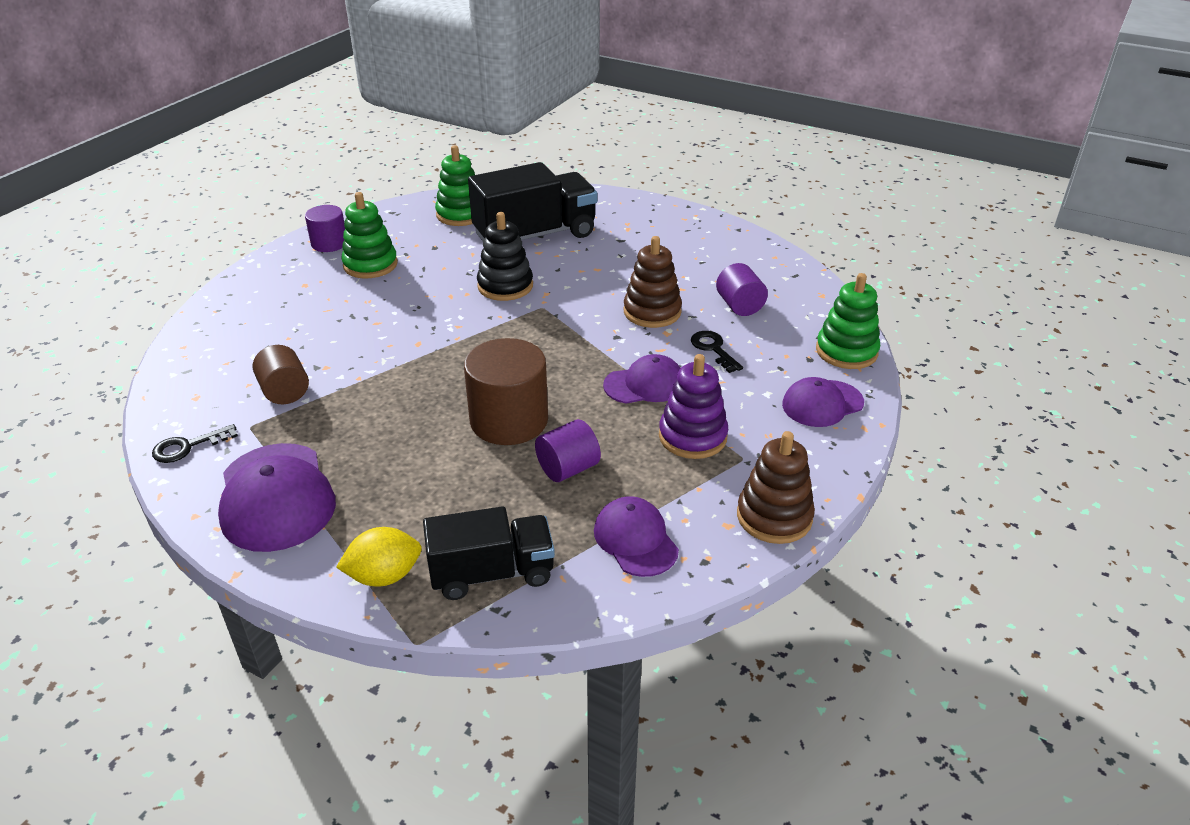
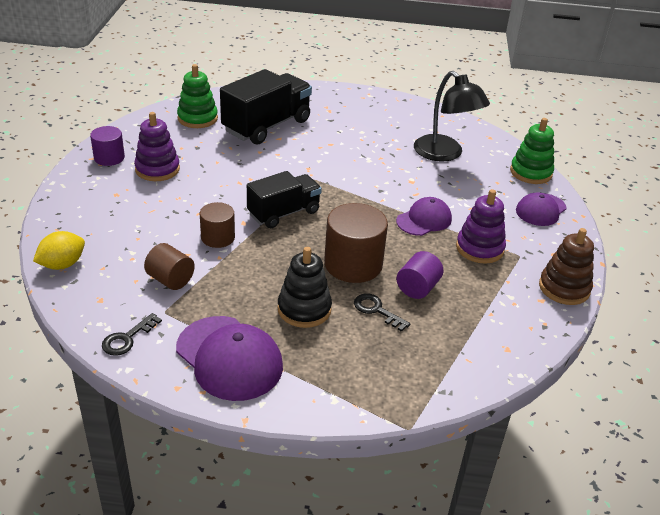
camera: 25 degrees left, 0 degrees up
yellow lemon [336,527,422,587] -> yellow lemon moved to [33,231,85,270]
green stacking toy [341,192,398,278] -> purple stacking toy [134,112,180,181]
black truck [423,506,555,600] -> black truck moved to [247,171,322,228]
black stacking toy [477,212,533,301] -> black stacking toy moved to [278,247,332,328]
purple cap [594,496,679,577] -> none
brown stacking toy [624,236,682,328] -> none
black key [691,331,743,373] -> black key moved to [354,293,410,332]
purple cylinder [716,263,768,316] -> black lamp [414,71,490,162]
none -> brown cylinder [200,202,235,248]

